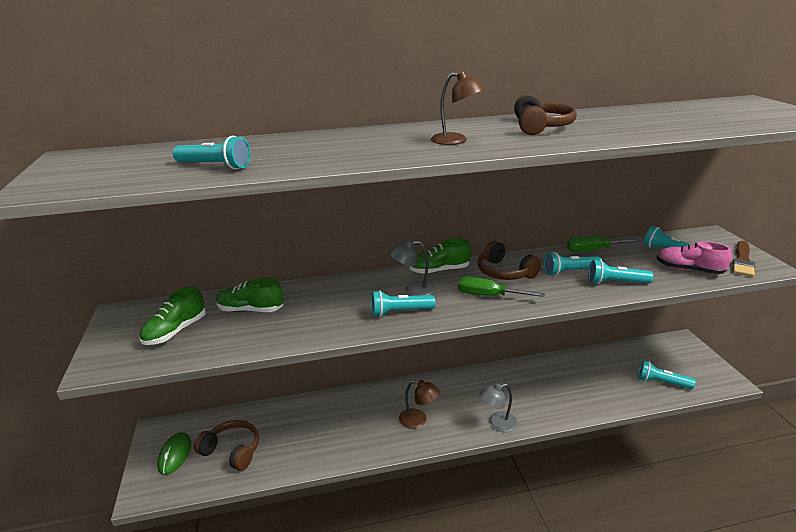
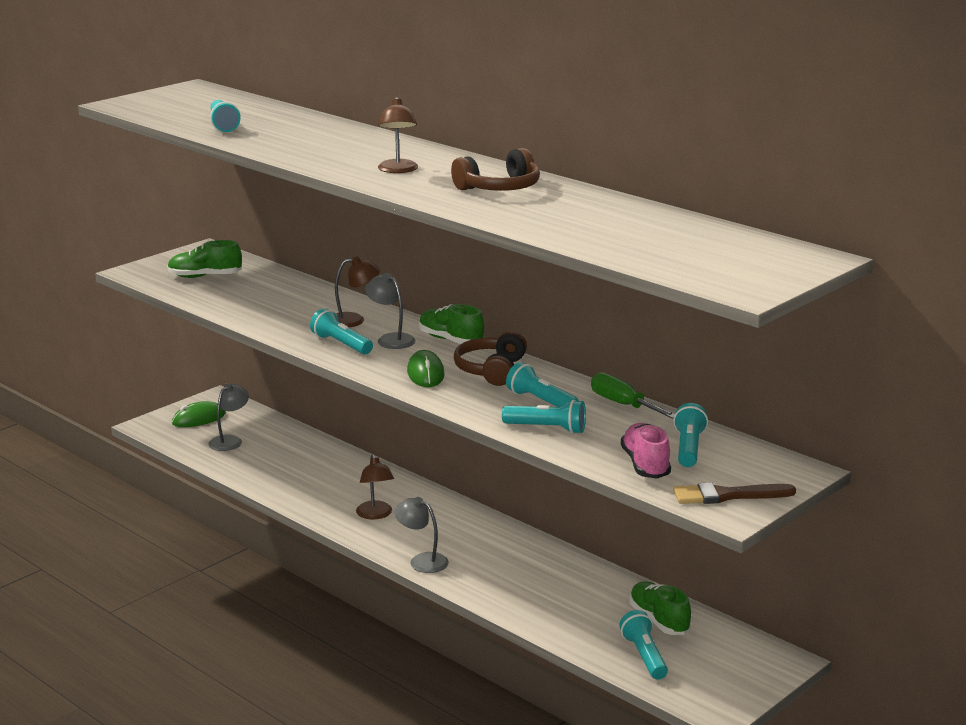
camera: 55 degrees right, 5 degrees down
brown headphones [194,420,259,471] -> grey lamp [208,383,249,451]
green shoe [216,278,283,312] -> green shoe moved to [629,582,691,635]
green screwdriver [458,276,545,297] -> green mouse [407,350,445,387]
turquoise flashlight [588,260,653,284] -> turquoise flashlight turned 135 degrees clockwise [502,400,586,434]
none -> brown lamp [335,256,380,327]

